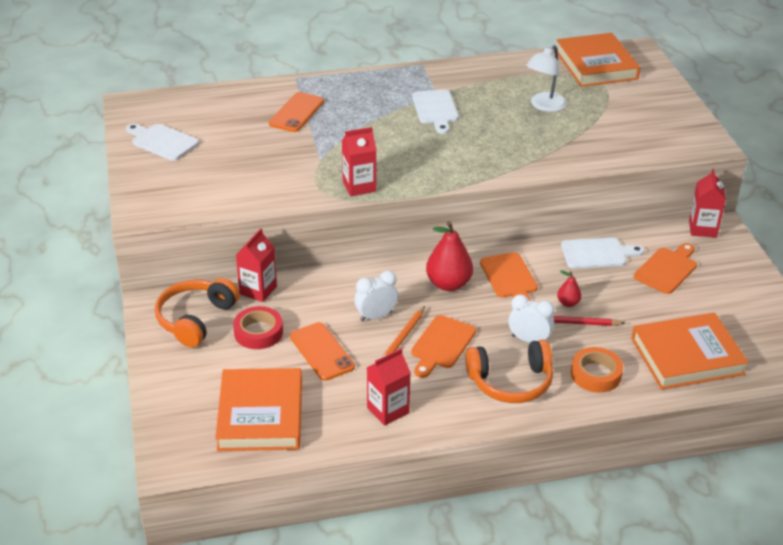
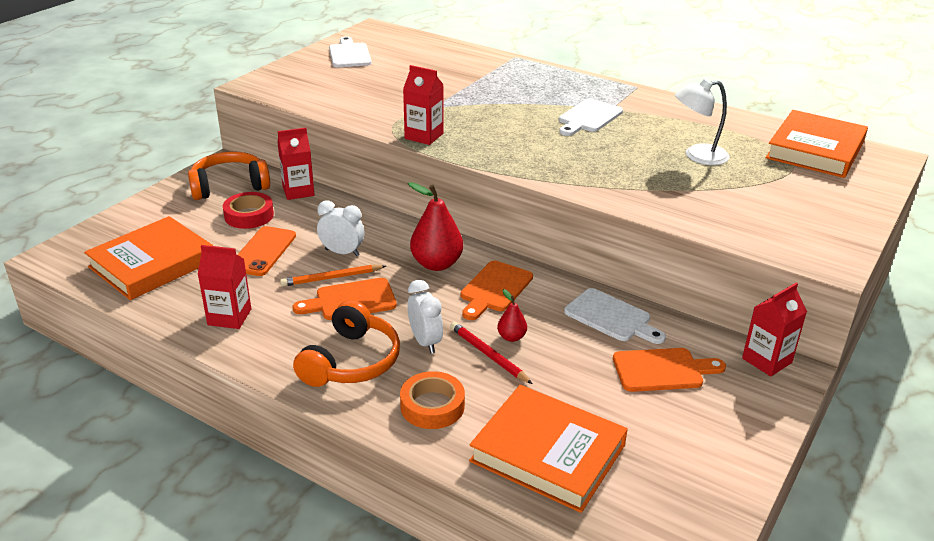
camera: 45 degrees right, 5 degrees down
orange phone [269,92,324,132] -> none
orange headphones [465,340,553,403] -> orange headphones turned 105 degrees counterclockwise [293,300,400,387]

